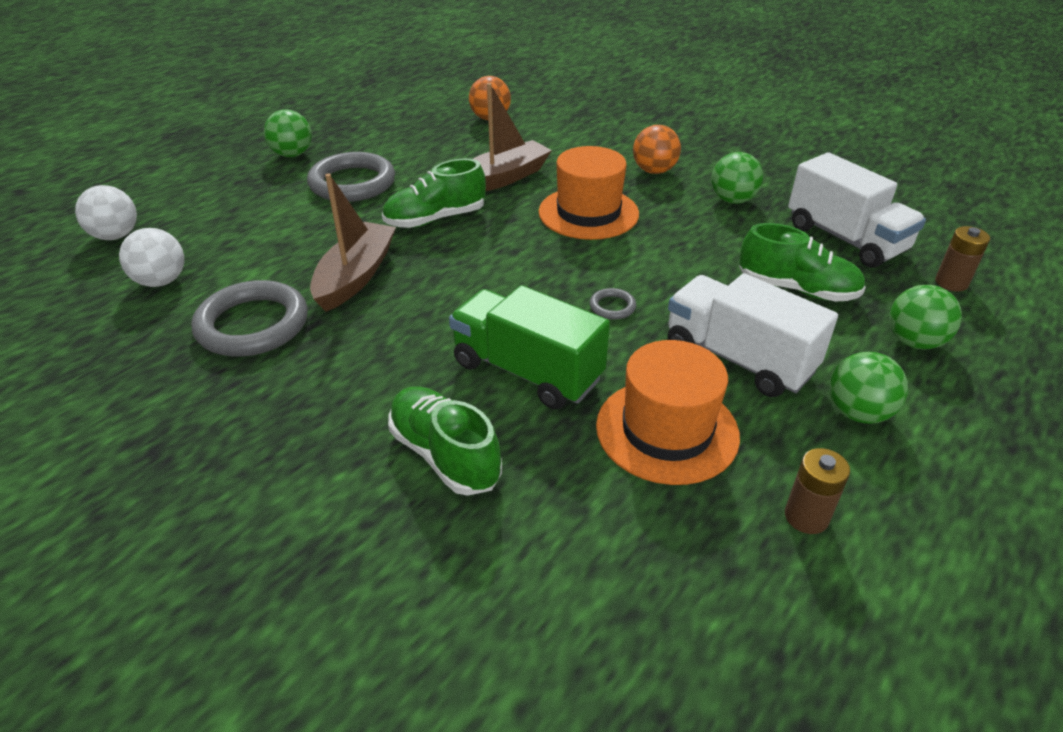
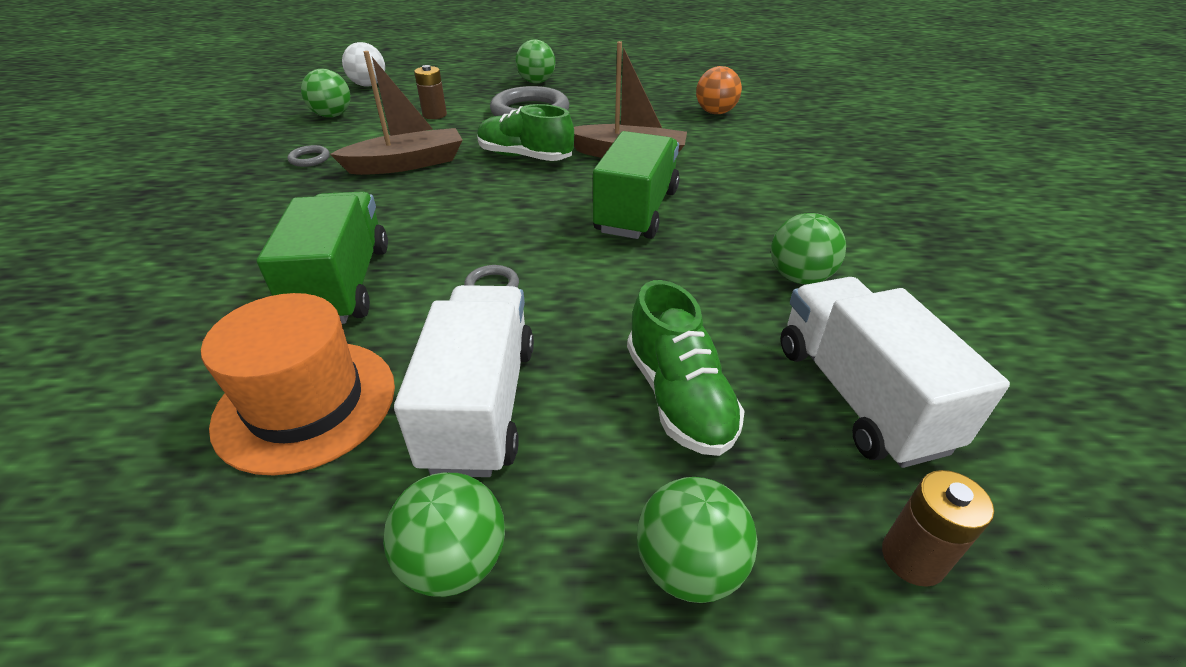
camera: 50 degrees right, 0 degrees up
white ball [119,228,184,287] -> green ball [301,69,350,117]
grey ring [191,280,308,357] -> grey ring [287,145,330,167], size x0.43
green shoe [388,386,502,496] -> none
orange hat [539,146,639,240] -> green truck [593,131,680,239]
orange ball [633,125,681,174] -> none
brown battery [785,448,850,534] -> brown battery moved to [414,65,447,119]
white truck [788,152,926,268] -> white truck turned 150 degrees clockwise [781,277,1010,468]

